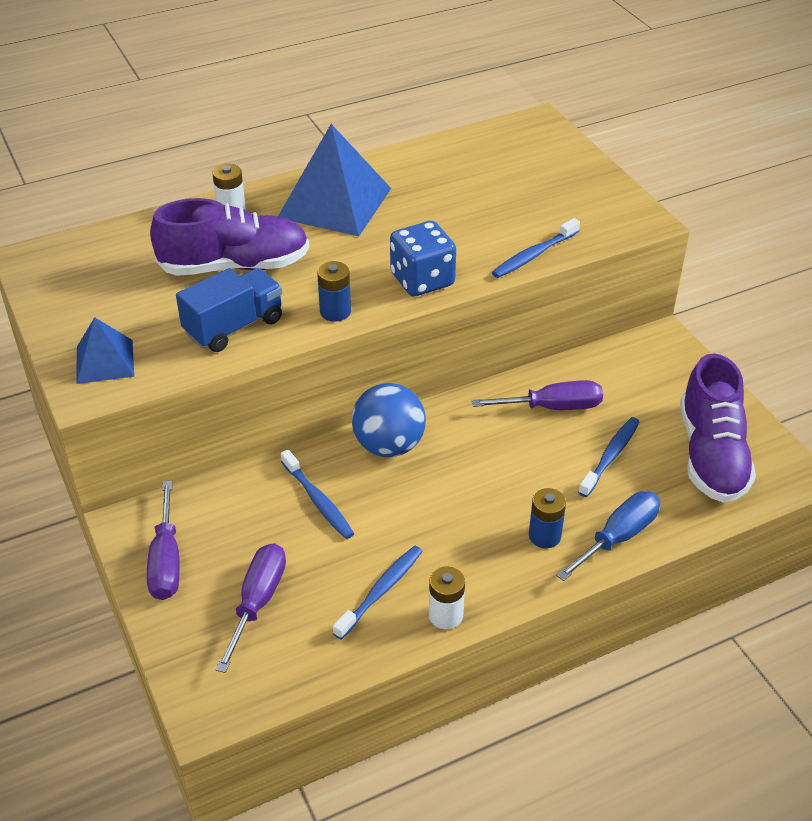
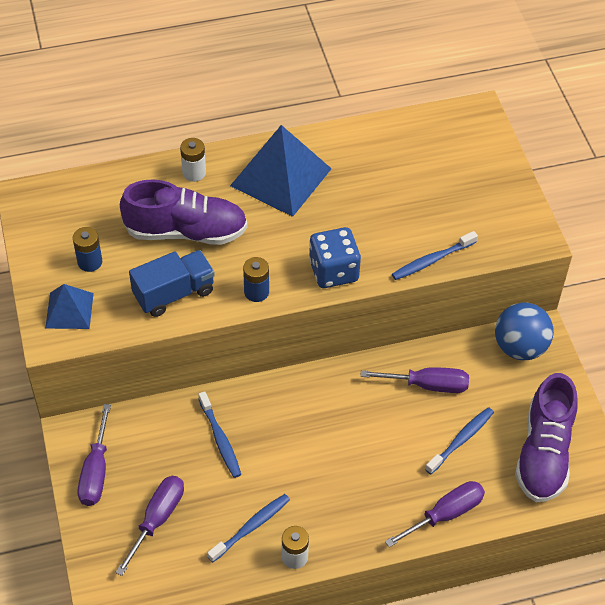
camera: 10 degrees right, 10 degrees up
blue ball [352,383,426,457] -> blue ball moved to [495,302,554,360]
blue battery [529,488,566,548] -> blue battery moved to [73,227,102,272]
blue screwdriver [556,491,660,581] -> purple screwdriver [385,481,485,547]

